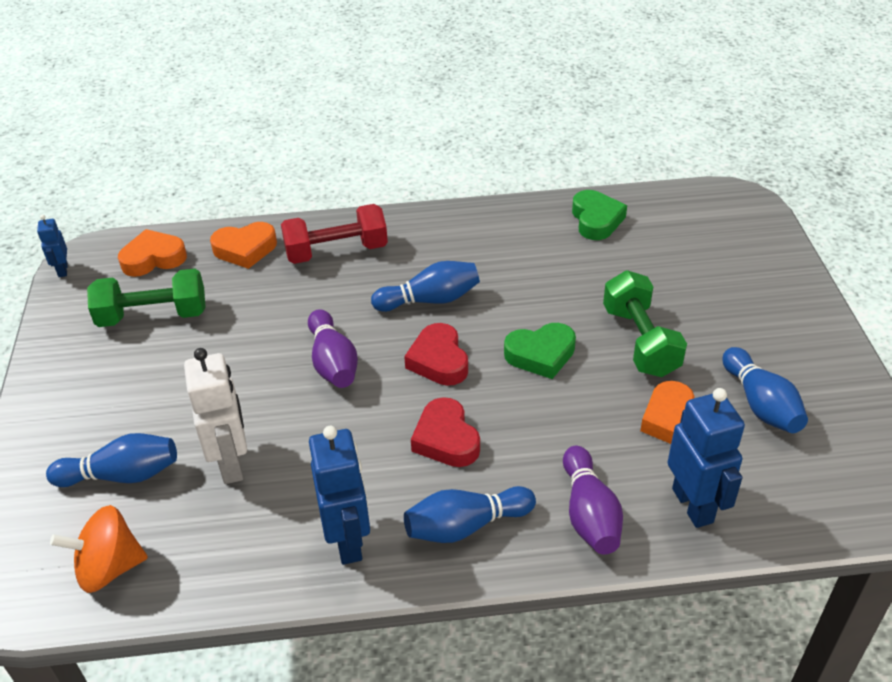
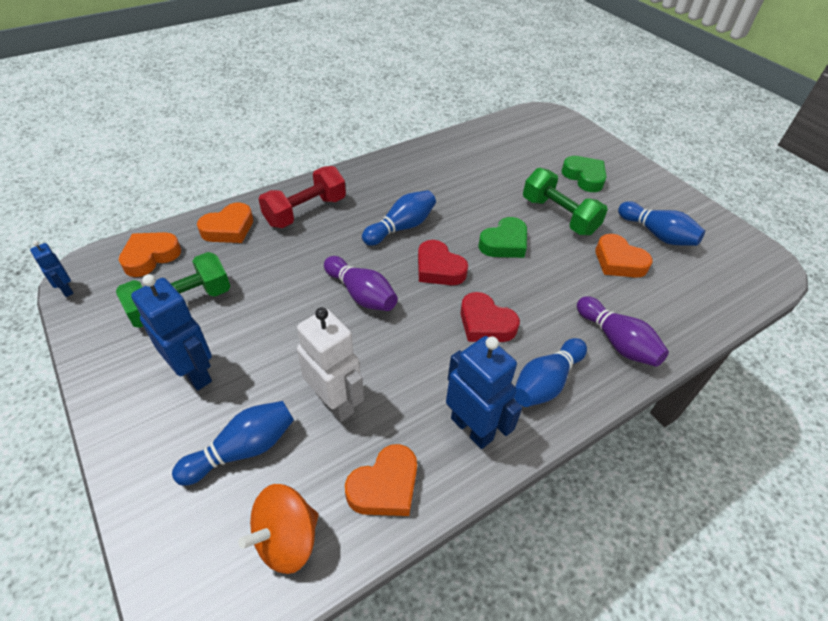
camera: 30 degrees left, 5 degrees up
green heart [572,190,627,240] -> green heart moved to [562,156,607,192]
blue robot [668,388,745,528] -> blue robot moved to [131,274,212,390]
none -> orange heart [345,444,417,516]

